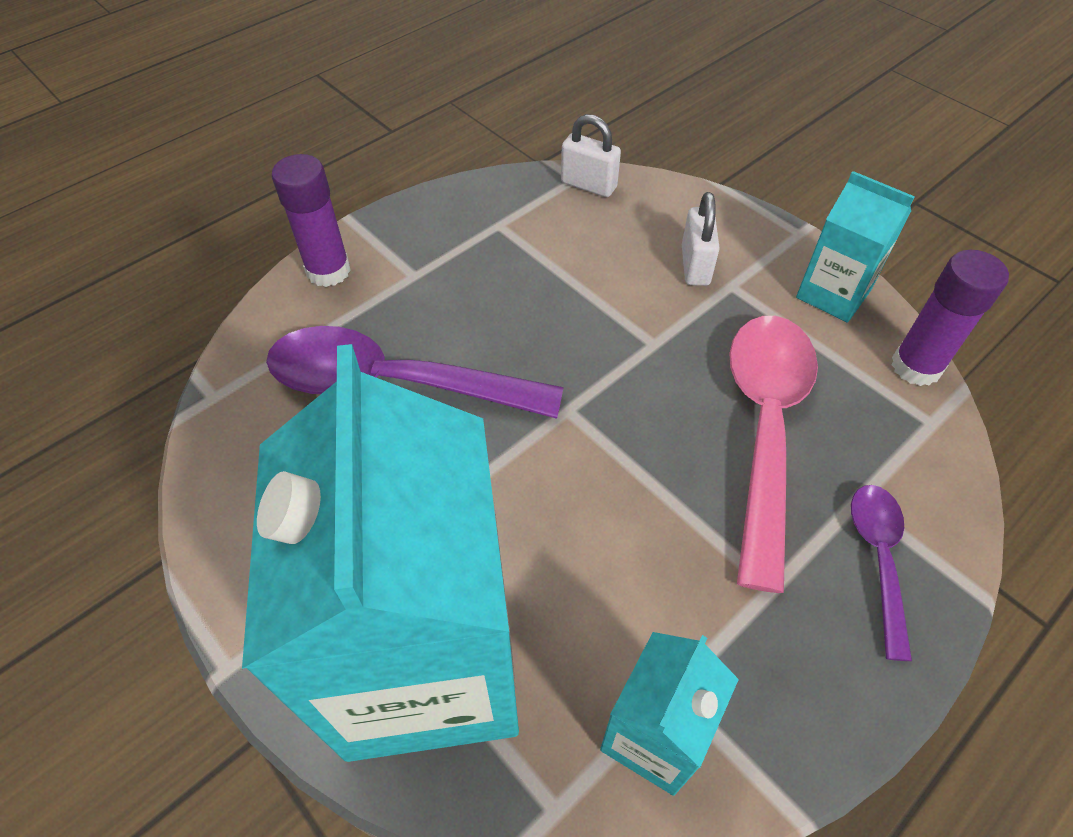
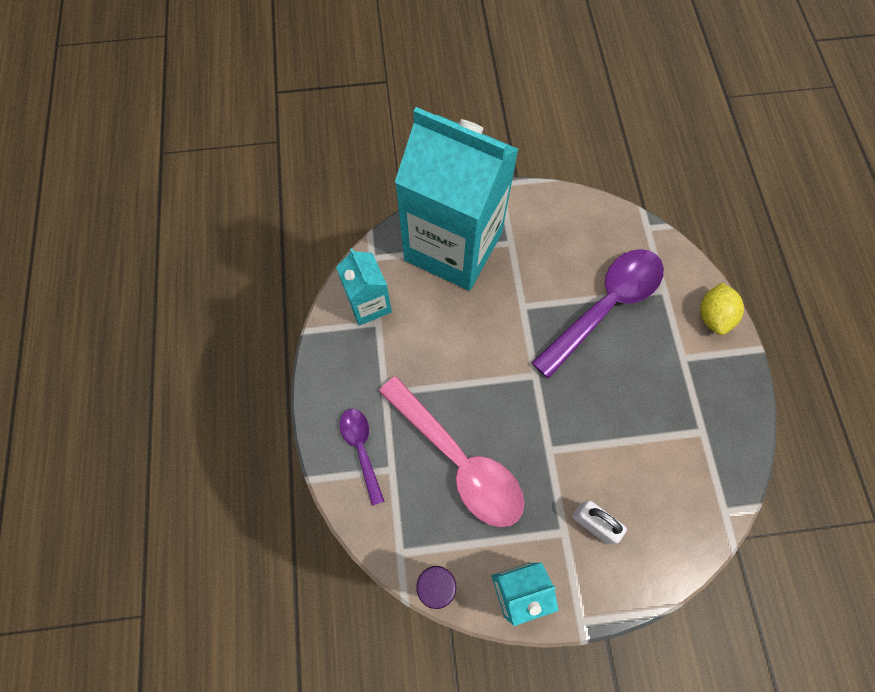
camera: 125 degrees right, 15 degrees up
purple glue stick [272,154,351,287] -> yellow lemon [700,283,744,335]
white padlock [561,114,621,197] -> none
purple spoon [851,485,912,661] -> purple spoon turned 150 degrees counterclockwise [340,409,385,506]

